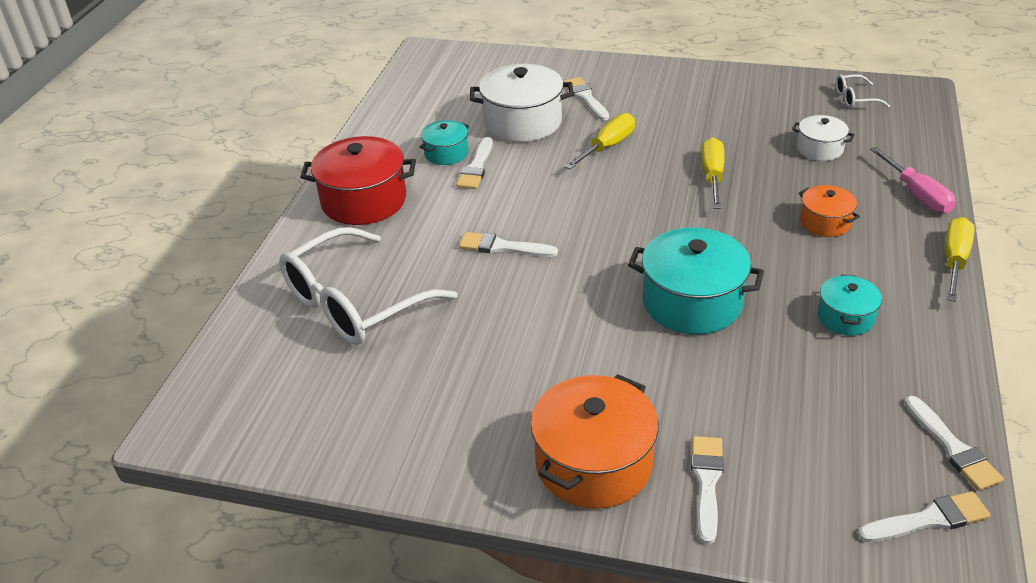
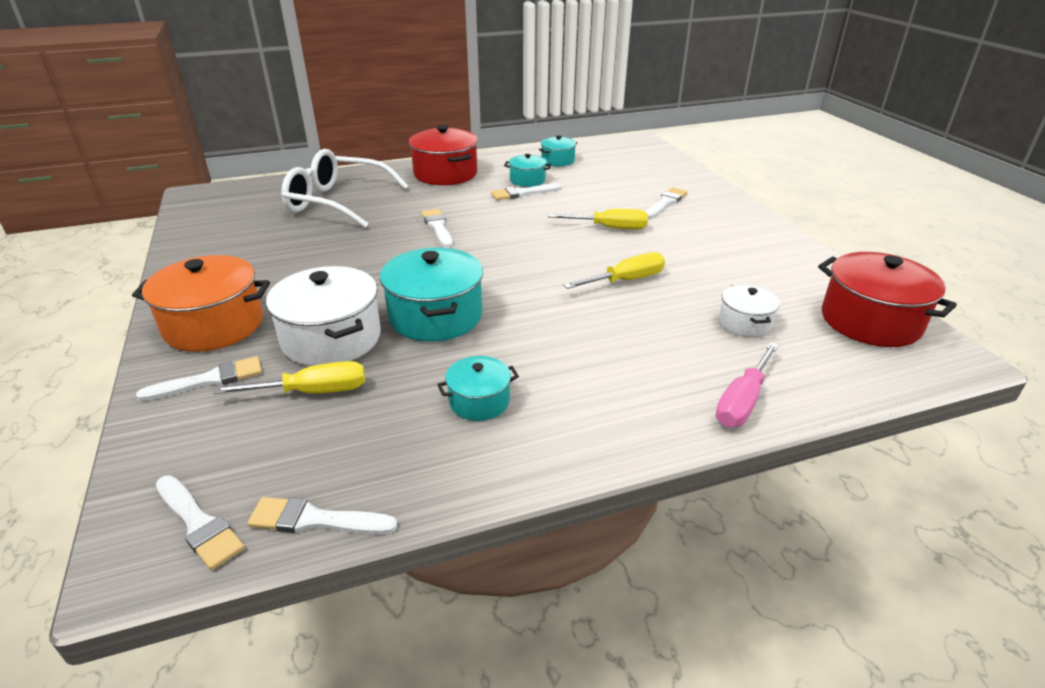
camera: 55 degrees right, 5 degrees down
white pot [470,64,574,142] -> white pot moved to [266,266,381,366]
orange pot [799,185,860,237] -> none
white glasses [836,74,890,108] -> red pot [818,252,957,347]
white brush [905,396,1004,491] -> white brush turned 60 degrees clockwise [248,497,398,535]
yellow screwdriver [945,217,975,302] -> yellow screwdriver moved to [213,361,365,394]
none -> turquoise pot [539,135,577,166]

